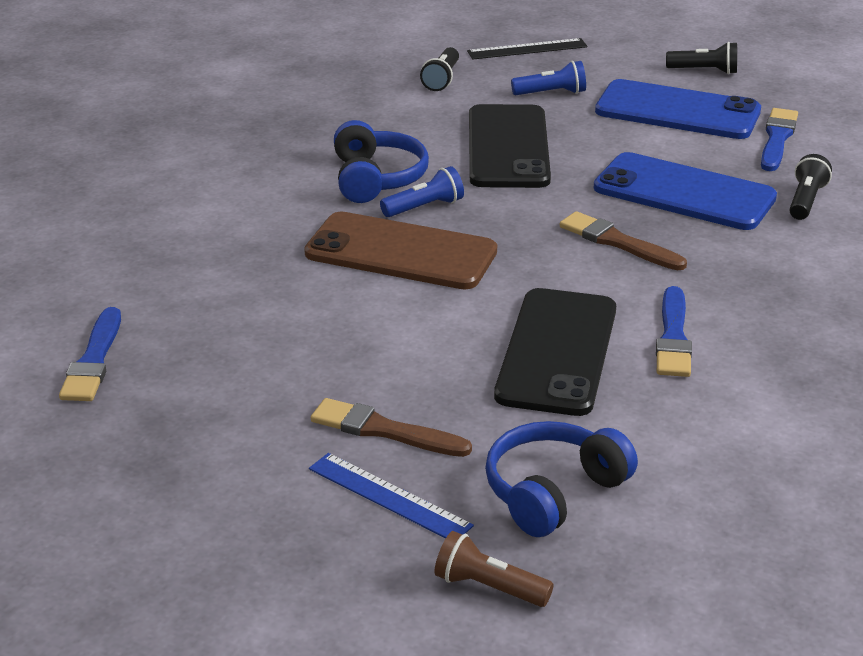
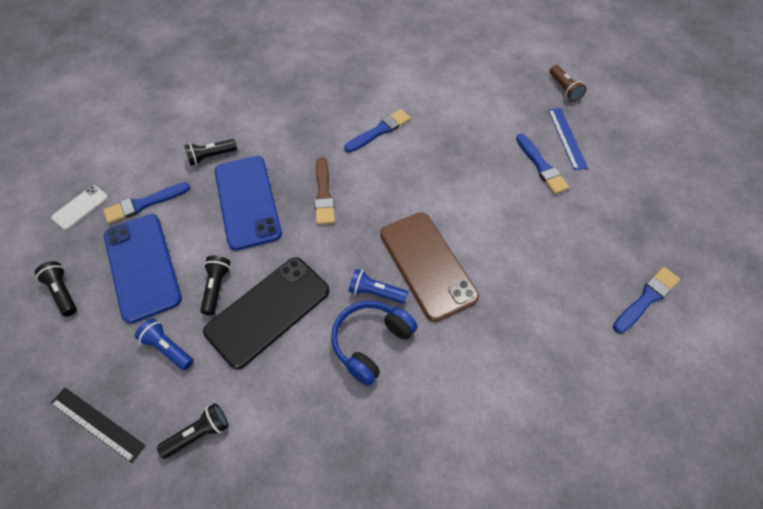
camera: 135 degrees left, 25 degrees up
brown brush [311,398,472,457] -> blue brush [516,133,570,194]
blue headphones [485,421,638,537] -> none
black phone [494,288,616,416] -> none
none -> white phone [51,185,108,230]
none -> black flashlight [200,256,230,315]

